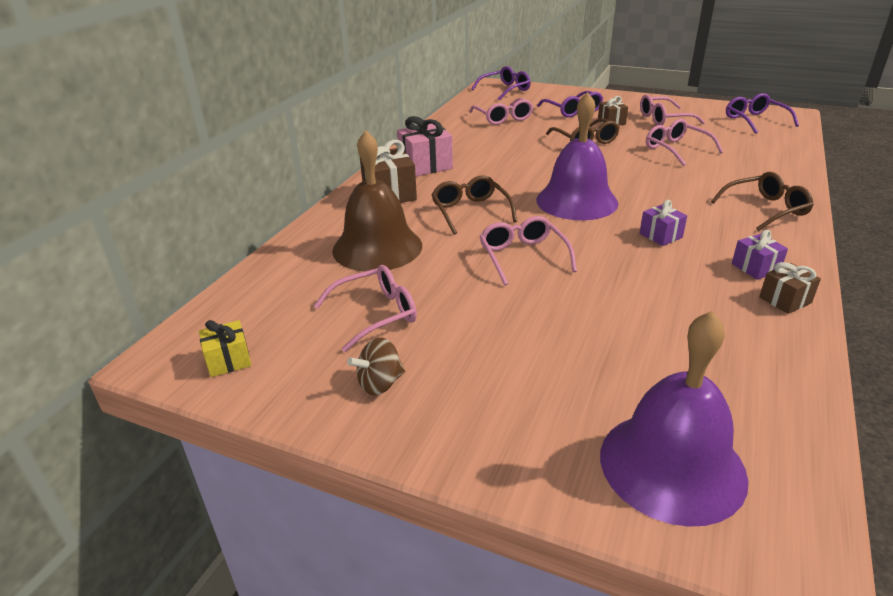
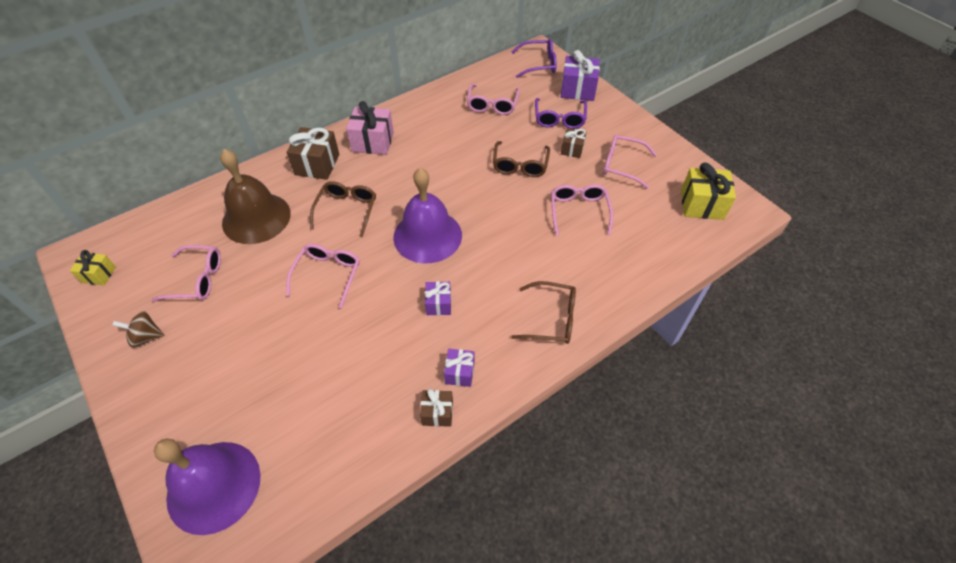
camera: 30 degrees right, 20 degrees up
purple glasses [726,93,799,134] -> yellow gift [681,163,736,220]
none -> purple gift [561,50,600,101]

